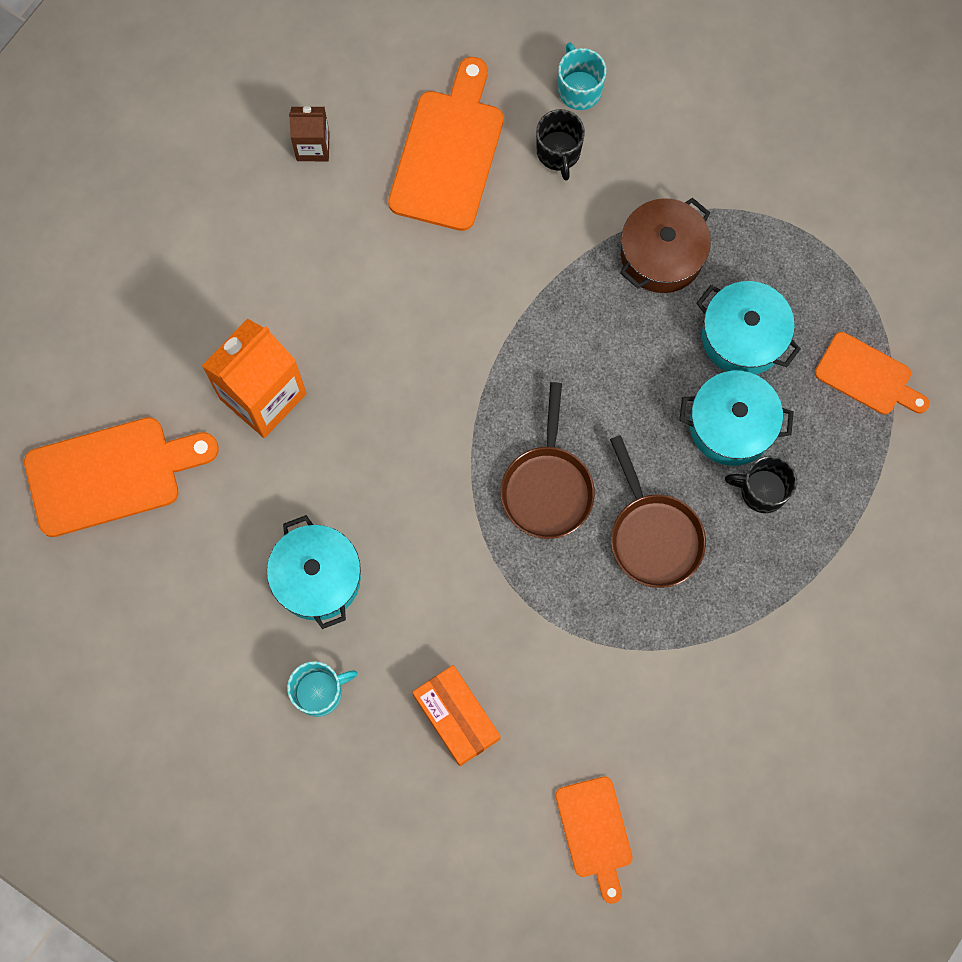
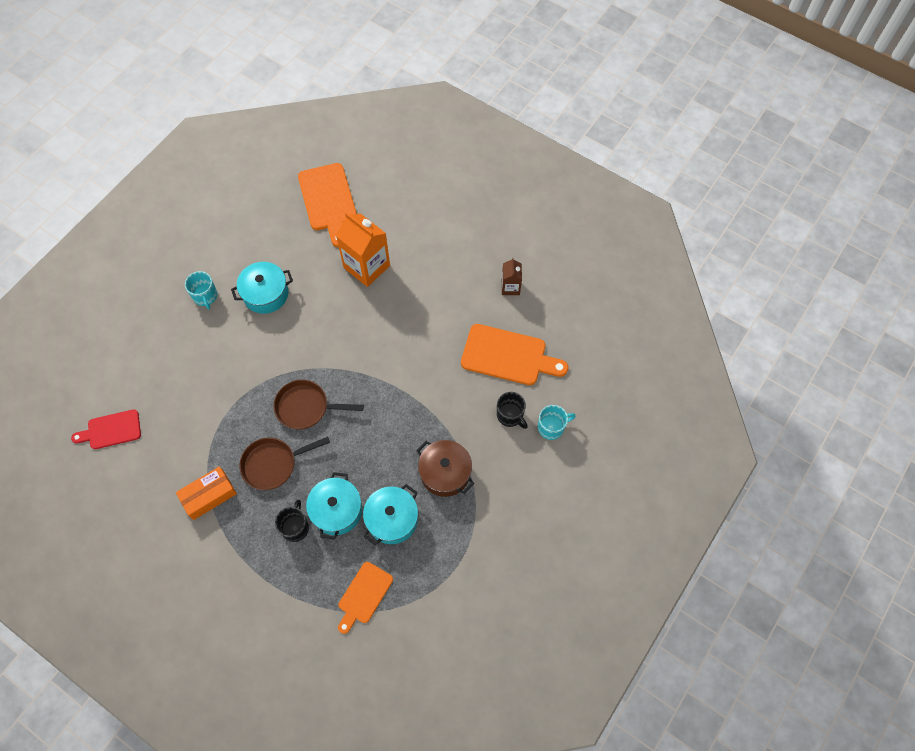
camera: 90 degrees right, 10 degrees down
orange box [412,665,501,766] -> orange box moved to [176,466,237,520]
black mug [536,109,585,181] -> black mug turned 120 degrees counterclockwise [497,392,528,429]
orange cutting board [555,776,633,904] -> red cutting board [71,409,141,449]

